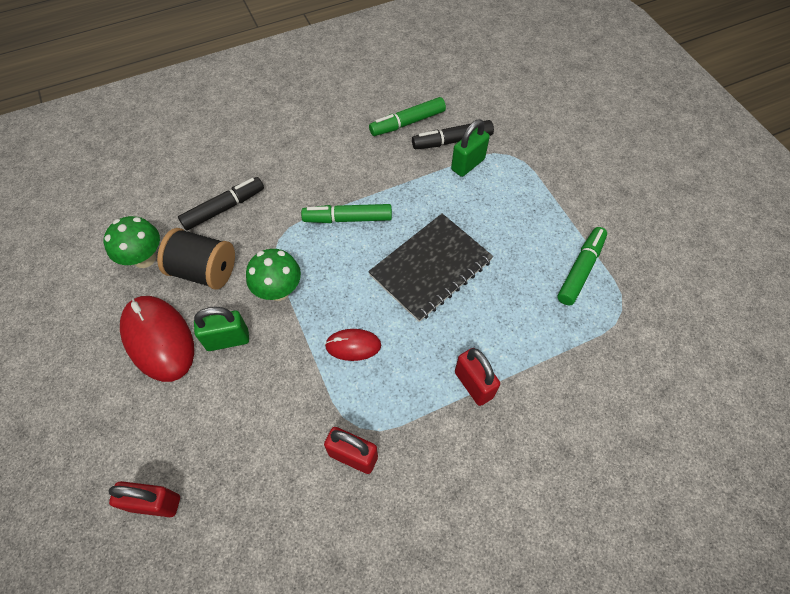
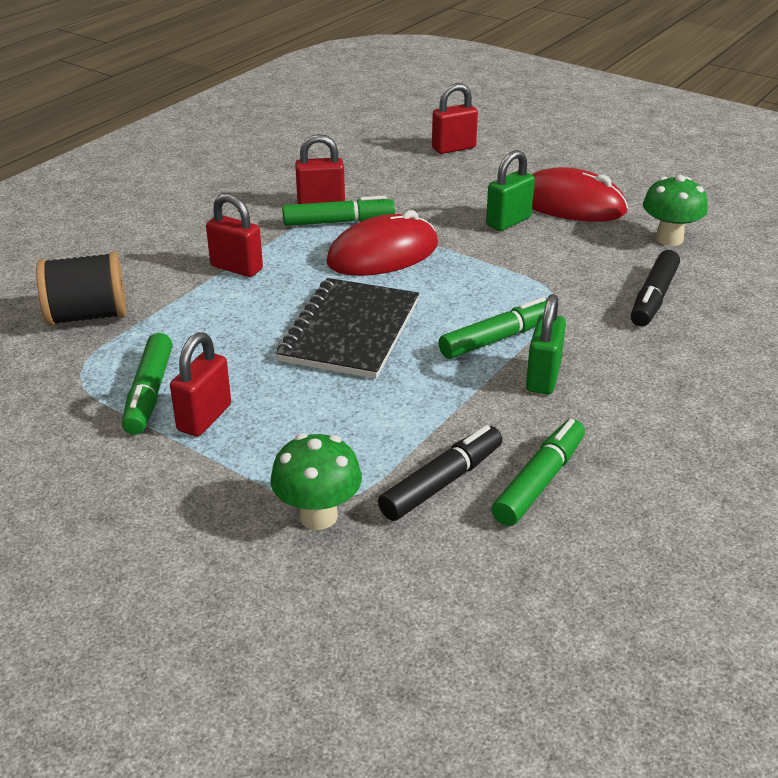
camera: 150 degrees right, 25 degrees down
black spool [157,228,235,289] -> black spool moved to [36,252,126,326]
green mushroom [246,249,301,301] -> green mushroom moved to [270,434,362,530]
red mouse [325,329,381,361] -> red mouse [326,210,438,276], size x1.86
green padlock [451,120,490,177] -> green padlock moved to [526,294,566,395]
none -> red padlock [170,332,231,436]
none -> green marker [282,196,395,226]

